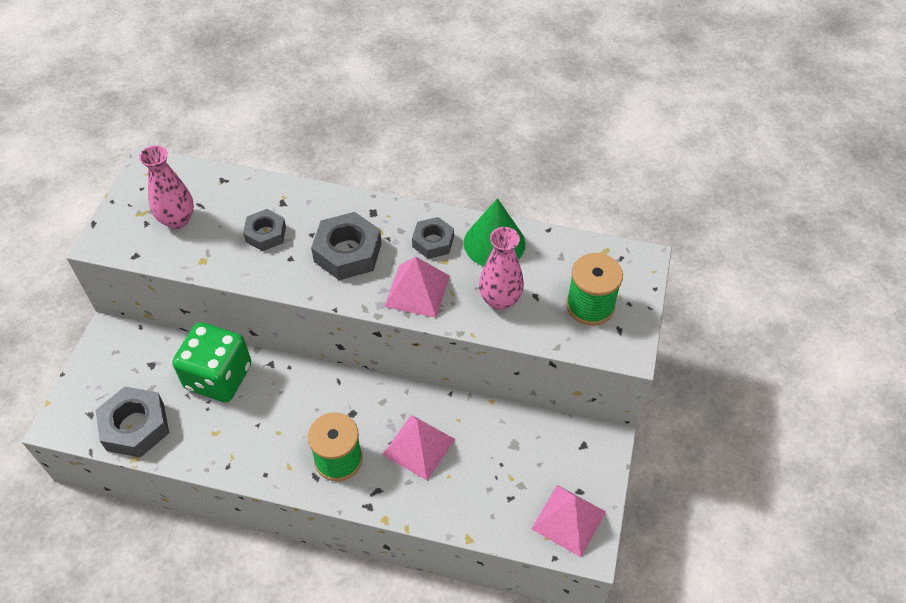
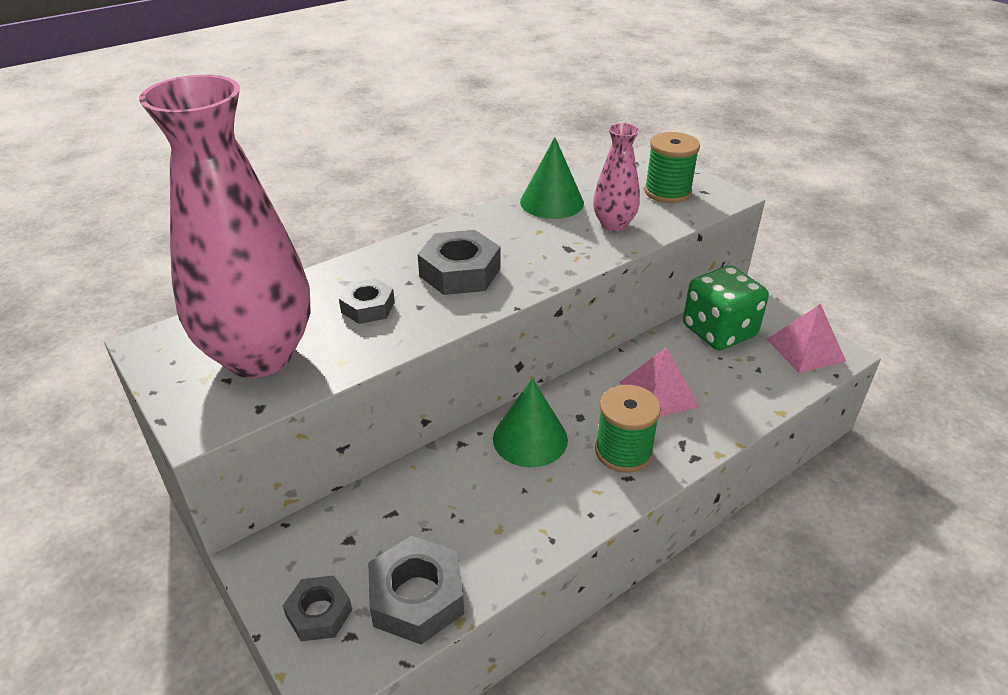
camera: 50 degrees left, 15 degrees down
pink vase [139,145,194,229] -> pink vase [139,75,311,378], size x2.14
green dice [172,322,251,402] -> green dice moved to [683,266,769,350]
pink pyramid [384,257,450,318] -> none
grey nut [412,217,454,259] -> grey nut moved to [283,576,352,641]
none -> green cone [493,378,568,467]

